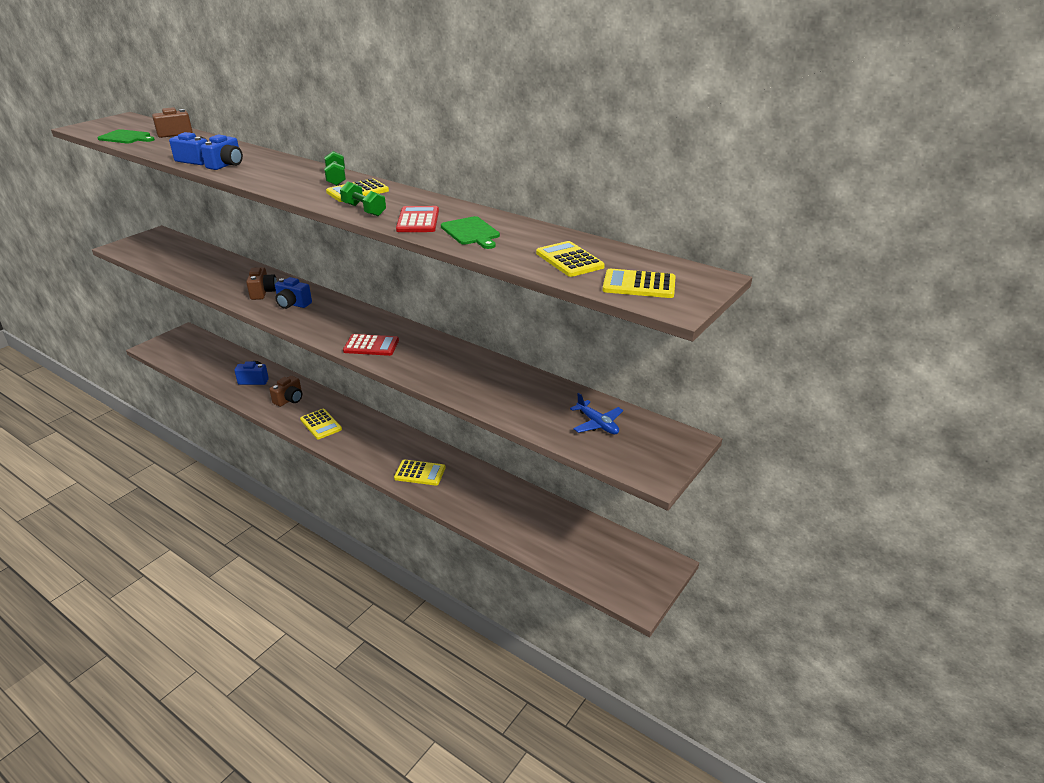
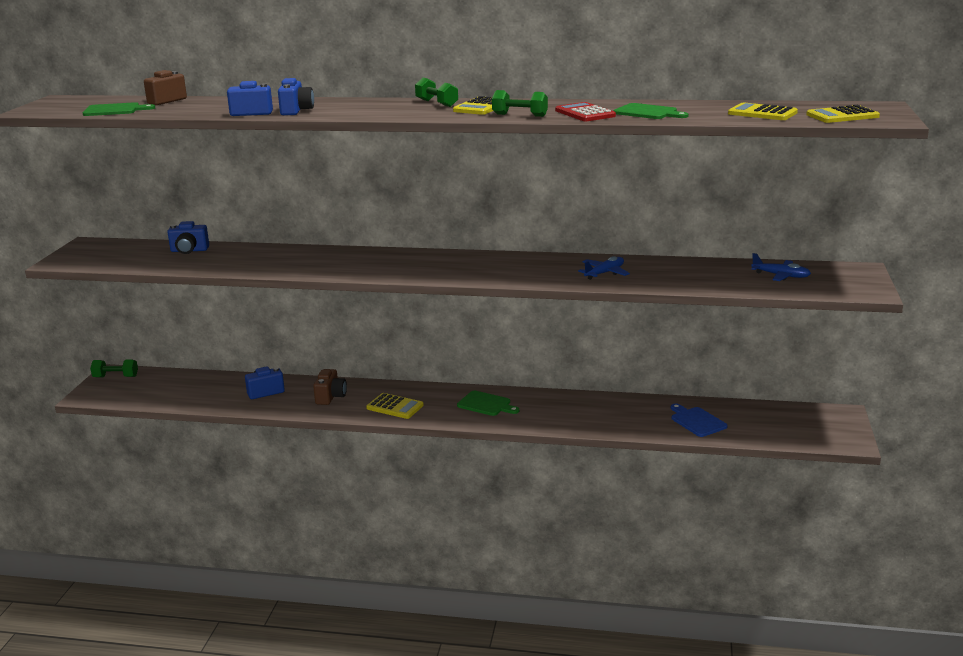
camera: 25 degrees left, 10 degrees down
brown camera [246,267,277,300] -> none
blue camera [275,277,312,309] -> blue camera moved to [168,221,209,254]
red calculator [343,334,399,356] -> none
yellow calculator [394,459,445,486] -> none
none -> green dumbbell [90,359,138,377]
none -> green cutting board [457,391,519,416]
none -> blue plane [578,256,630,280]
none -> blue cutting board [671,404,728,437]

